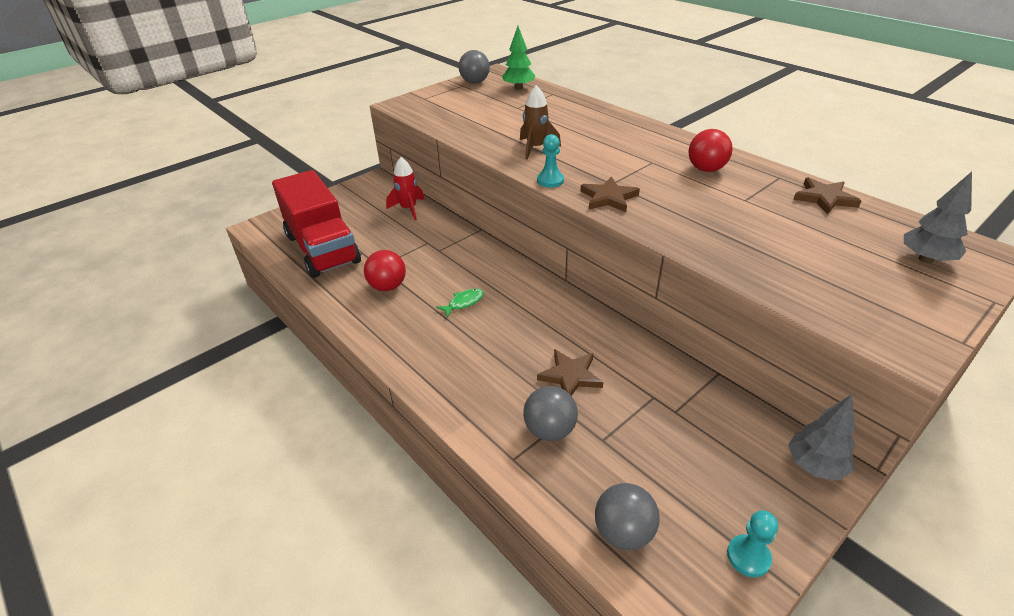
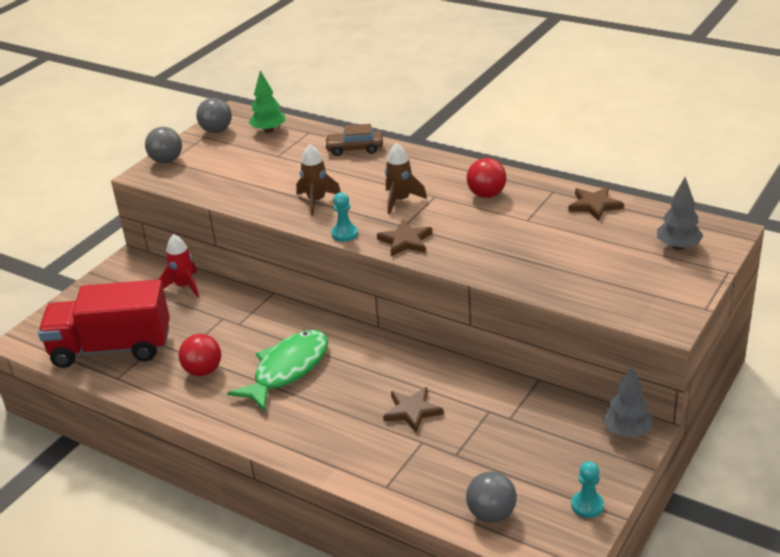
camera: 15 degrees left, 5 degrees down
red truck [272,170,361,278] -> red truck turned 135 degrees clockwise [38,279,170,368]
green fish [436,288,484,318] -> green fish [227,330,328,412], size x2.40
grey ball [523,386,578,441] -> grey ball moved to [145,127,182,163]
none -> brown car [325,124,383,156]
none -> brown rocket [385,143,427,214]

